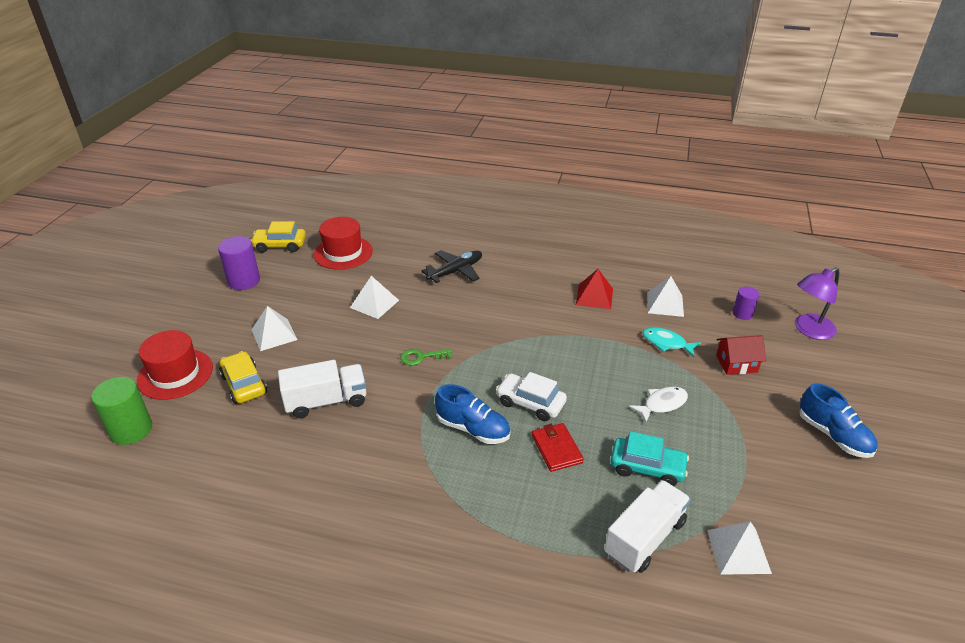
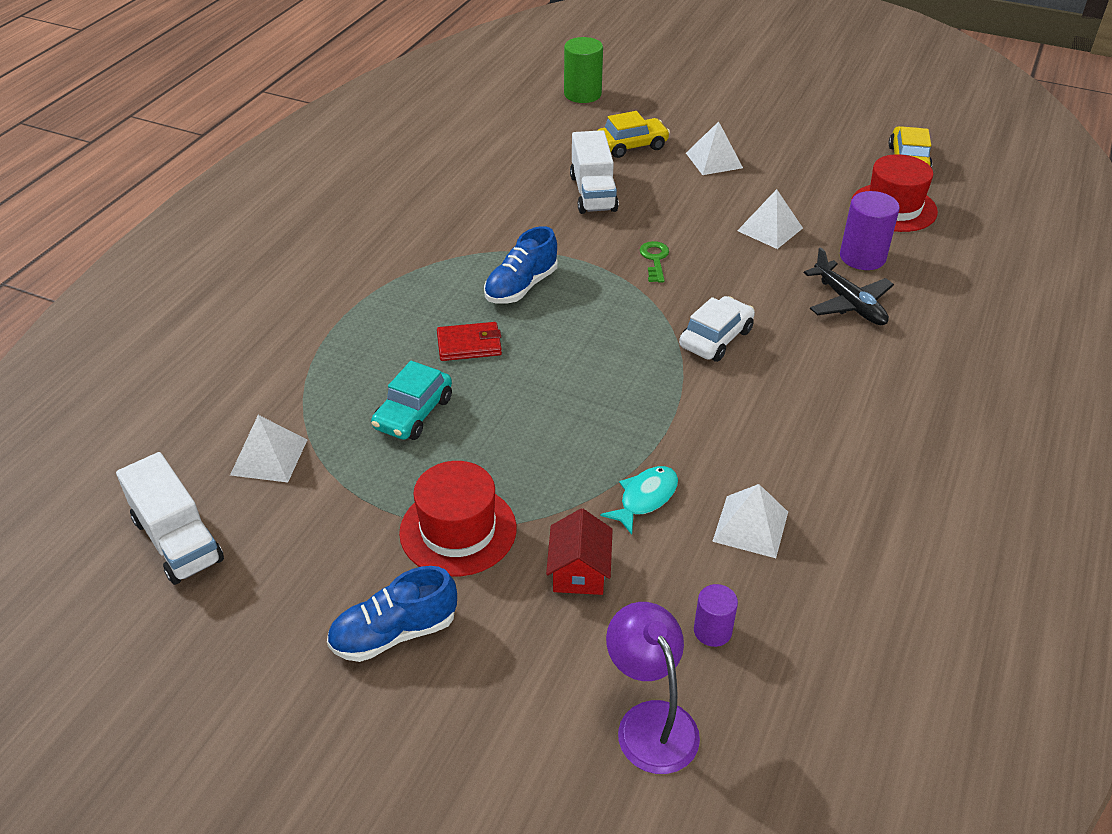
camera: 100 degrees right, 5 degrees up
red hat [137,330,213,400] -> red hat moved to [399,461,517,577]
purple cylinder [218,236,260,290] -> purple cylinder moved to [840,191,900,270]
white car [496,372,567,421] -> white car moved to [679,296,755,362]
red pyramid [576,269,613,309] -> none
white truck [604,480,691,573] -> white truck moved to [116,452,224,585]
white fish [629,387,688,422] -> none

